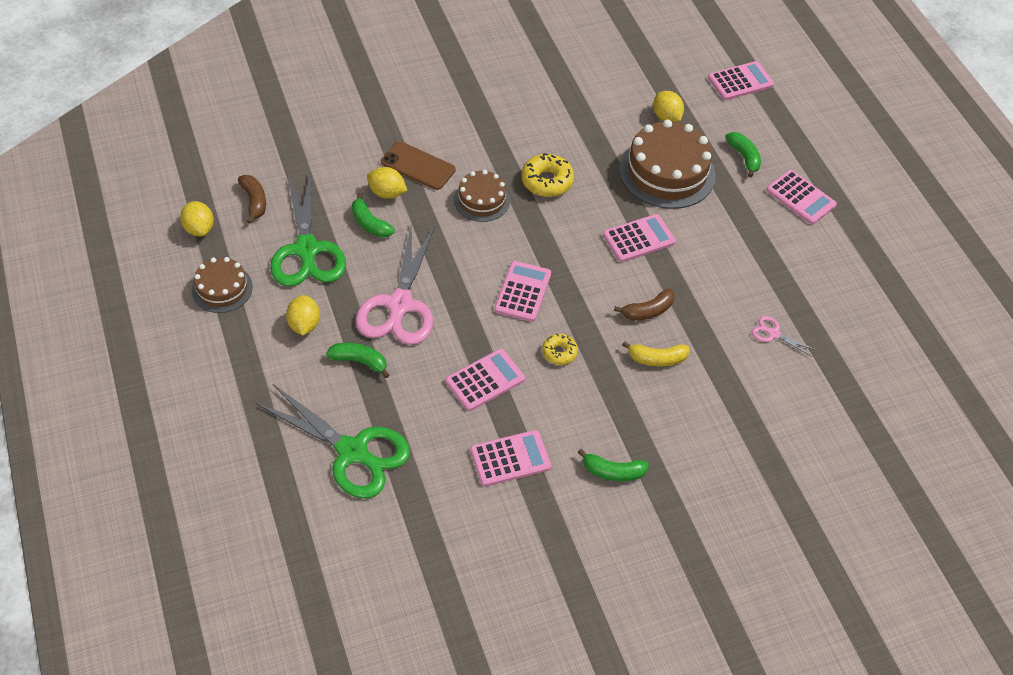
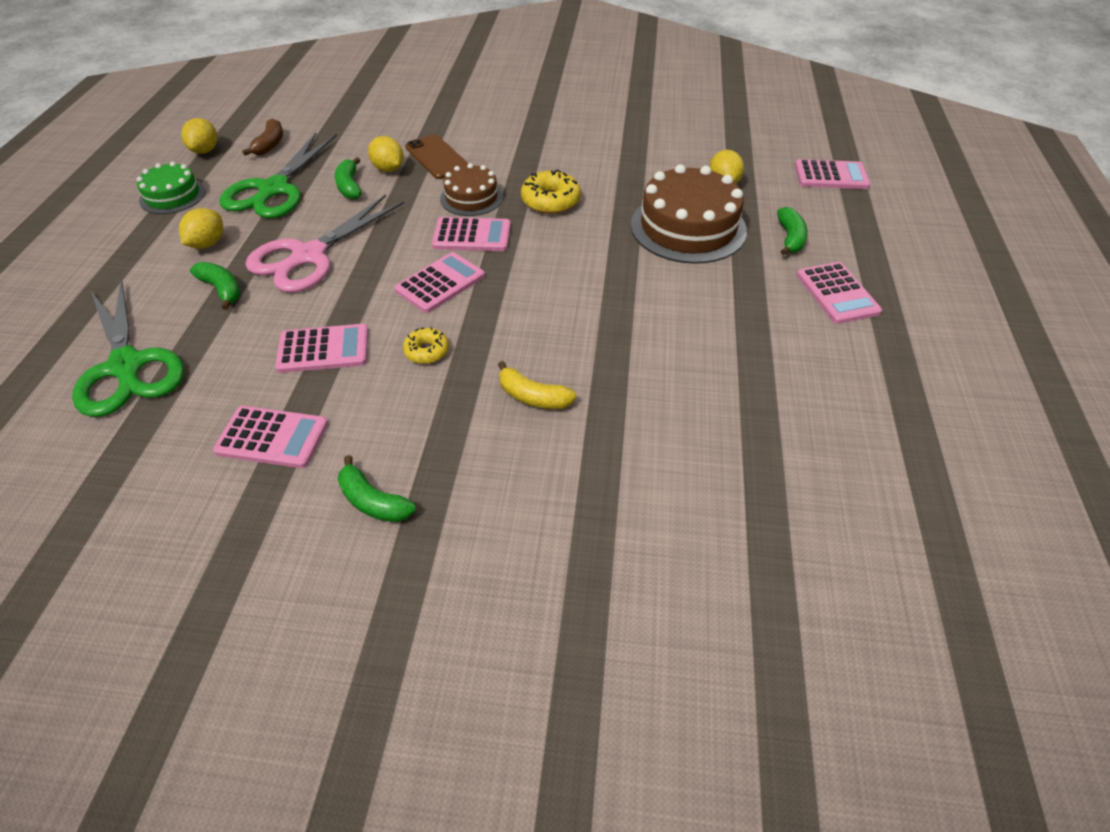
camera: 30 degrees right, 5 degrees down
brown cake [192,257,253,313] -> green cake [137,162,206,214]
pink calculator [603,214,676,262] -> pink calculator moved to [432,217,511,251]
brown banana [614,288,675,321] -> none
pink scissors [752,316,816,357] -> none

